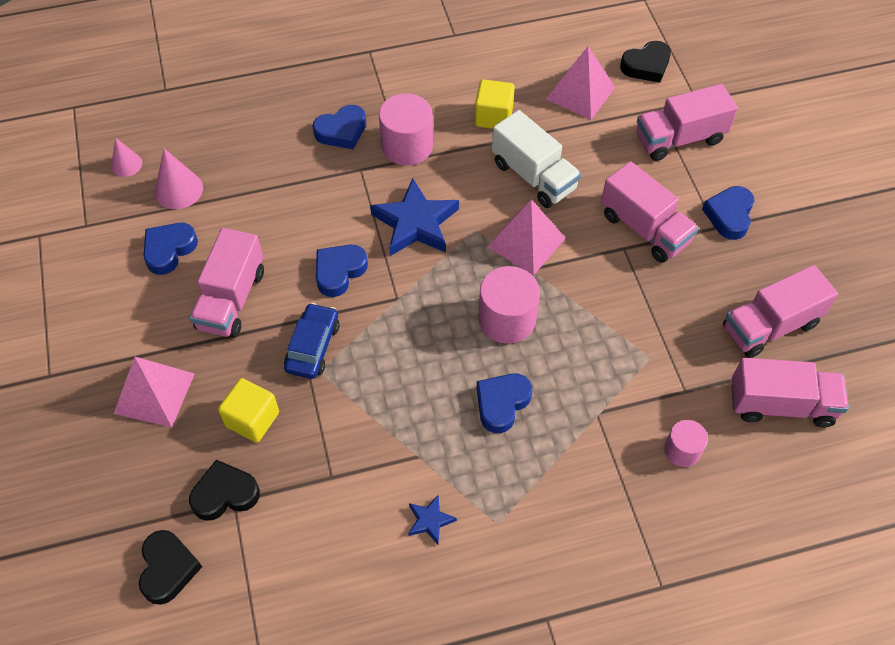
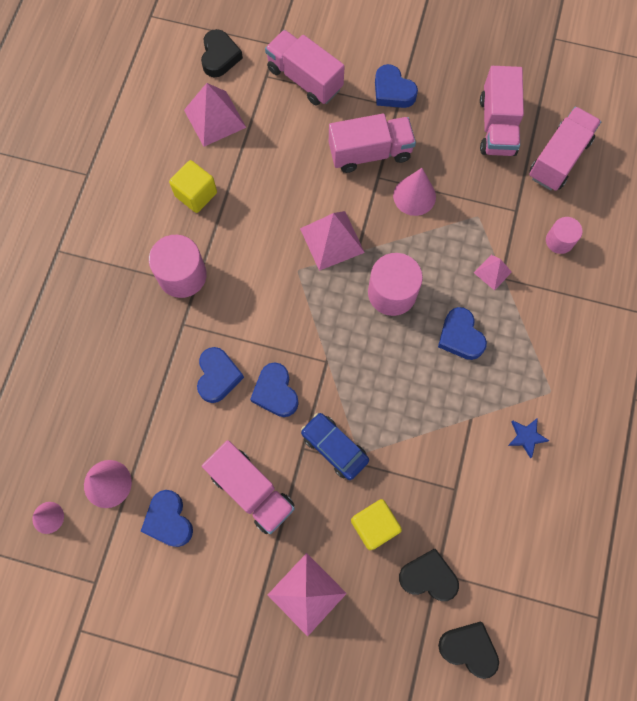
camera: 60 degrees left, 15 degrees up
black heart [189,460,260,521] -> black heart turned 90 degrees clockwise [399,549,459,601]
blue heart [313,105,366,149] -> blue heart moved to [197,347,244,403]
blue star [370,178,459,256] -> none
white truck [492,110,581,208] -> none
pink truck [636,84,738,161] -> pink truck turned 120 degrees clockwise [265,30,345,106]
none -> pink cone [393,168,436,216]
none -> pink pyramid [474,255,512,291]

